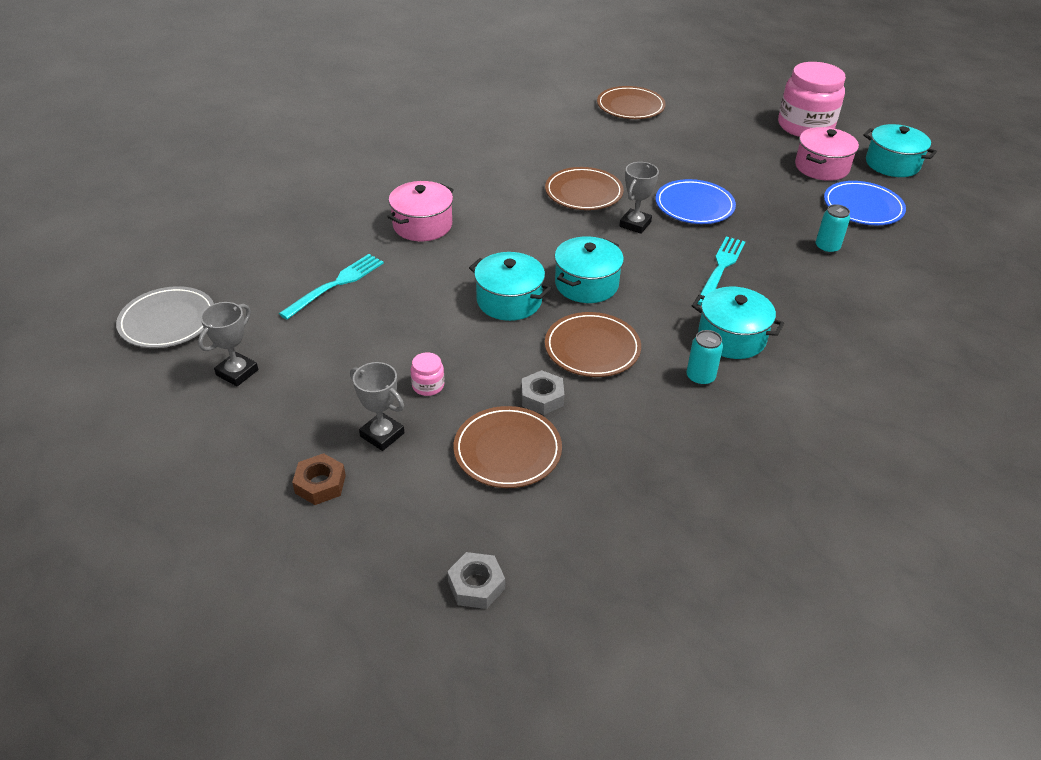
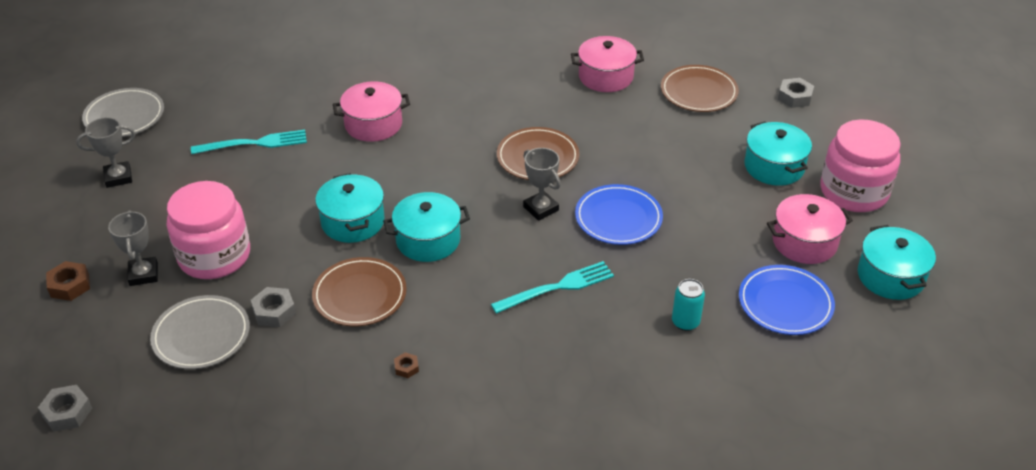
camera: 40 degrees right, 0 degrees up
pink jar [410,352,444,396] -> pink jar [167,181,250,279], size x2.50
brown plate [453,406,562,488] -> grey plate [150,295,250,369]
grey trophy [620,162,659,234] -> grey trophy turned 75 degrees clockwise [523,148,561,221]
turquoise can [686,330,723,386] -> brown nut [394,353,419,378]
turquoise pot [692,287,784,359] -> turquoise pot moved to [744,121,812,186]
none -> pink pot [571,36,644,92]
none -> grey nut [778,78,814,108]

